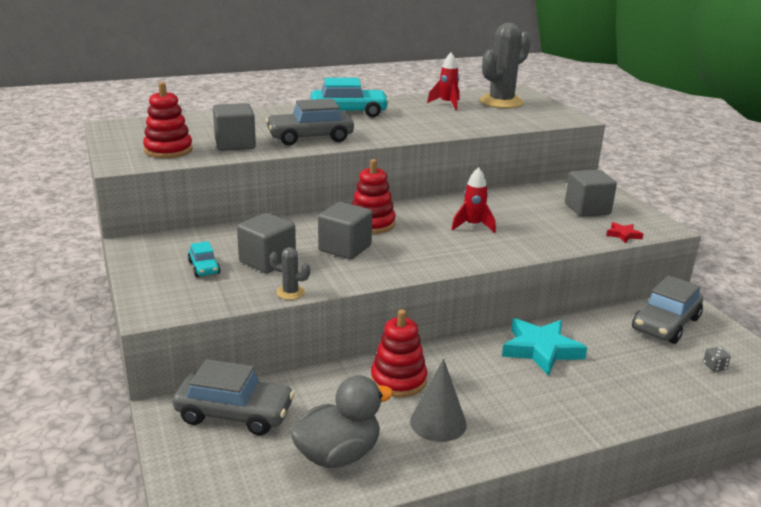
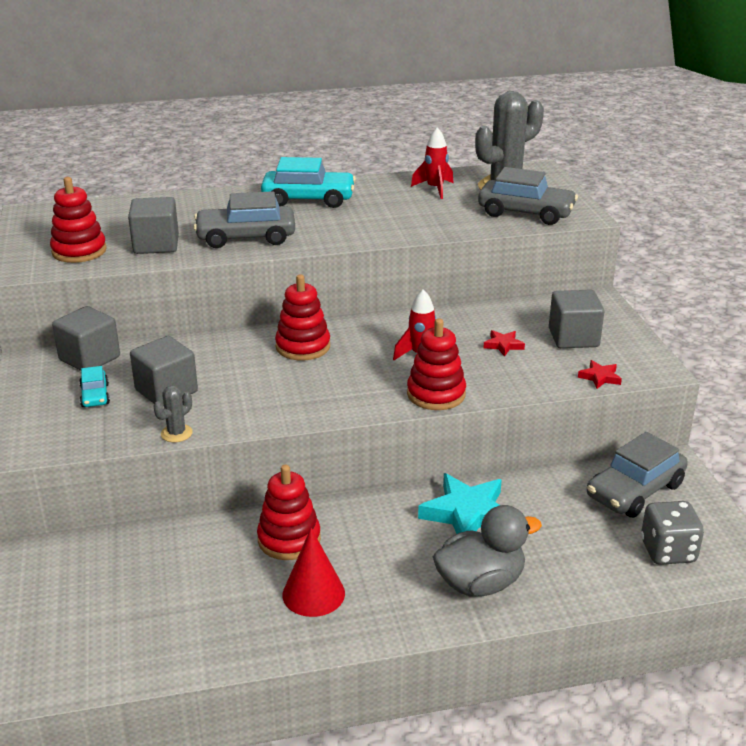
camera: 10 degrees right, 5 degrees up
grey car [173,359,295,435] -> grey car moved to [478,167,578,225]
grey cactus [270,247,310,300] -> grey cactus turned 75 degrees counterclockwise [153,385,193,442]
grey duck [289,375,393,468] -> grey duck moved to [433,505,542,597]
grey cube [318,202,372,259] -> grey cube moved to [52,306,120,371]
grey cone [410,358,467,442] -> red cone [282,528,345,617]
grey dice [703,347,731,372] -> grey dice [641,501,704,565], size x2.19
none -> red stacking toy [407,318,466,410]
none -> red star [483,330,525,357]

